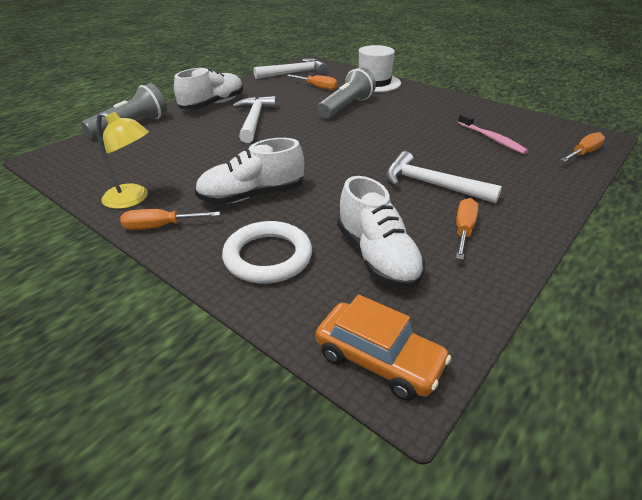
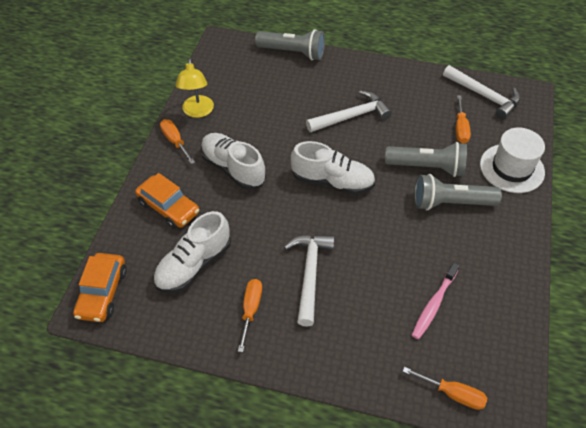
camera: 65 degrees right, 15 degrees up
white shoe [174,67,243,110] -> white shoe moved to [291,141,375,195]
white ring [222,221,312,284] -> orange car [135,173,199,229]
orange screwdriver [456,198,479,260] -> orange screwdriver turned 75 degrees counterclockwise [238,279,262,352]
none -> grey flashlight [414,174,502,210]

